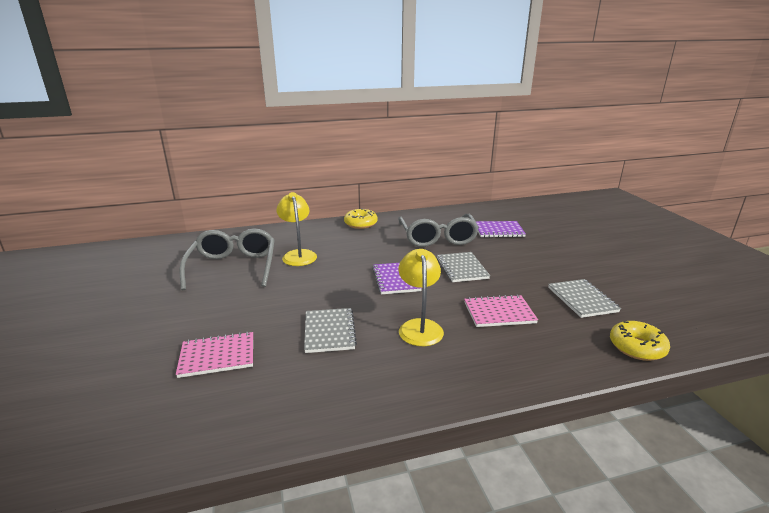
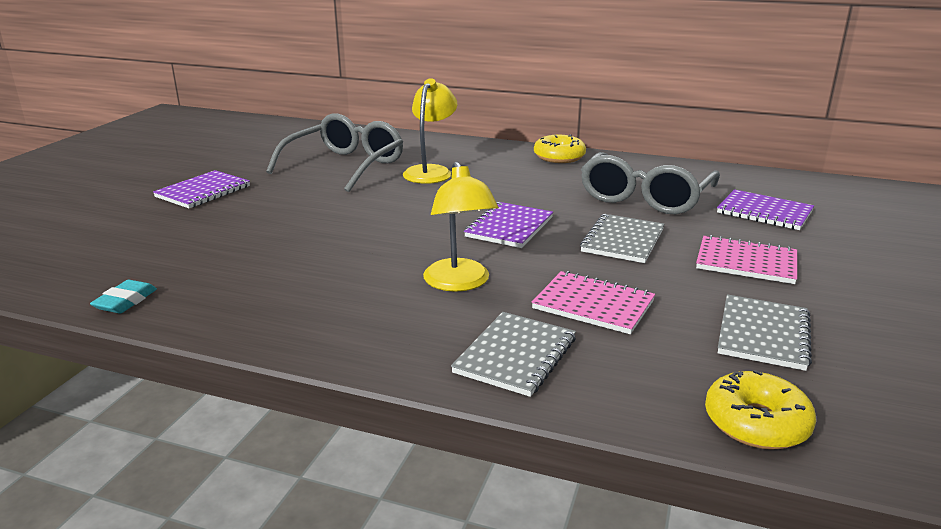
camera: 35 degrees right, 0 degrees up
pink notebook [176,332,253,378] -> pink notebook moved to [696,235,797,284]
grey notebook [304,308,357,353] -> grey notebook moved to [451,312,576,397]
yellow lamp [399,249,444,346] -> yellow lamp turned 135 degrees clockwise [423,162,498,292]
none -> turquoise eraser [90,280,157,313]
none -> purple notebook [153,170,250,208]

